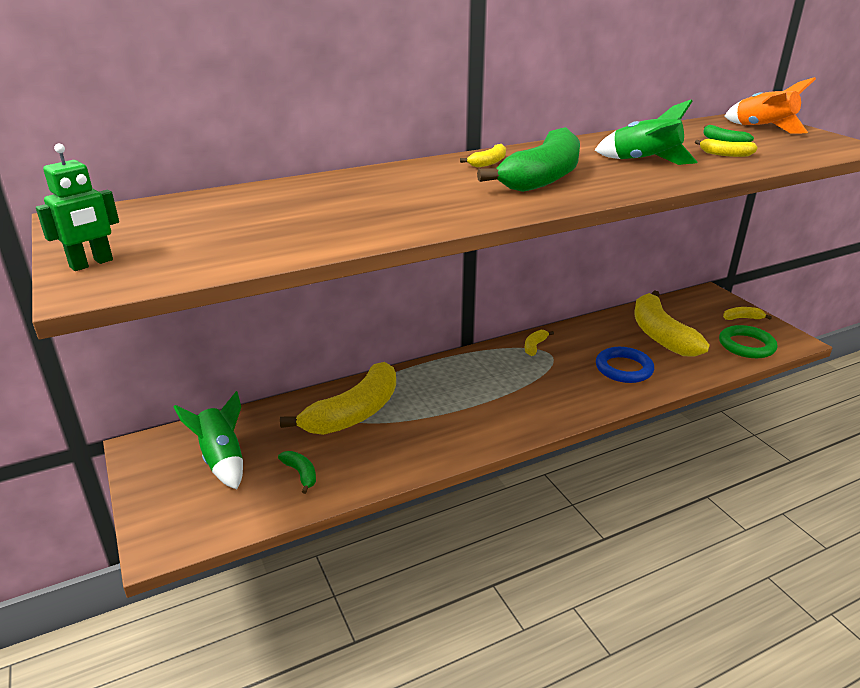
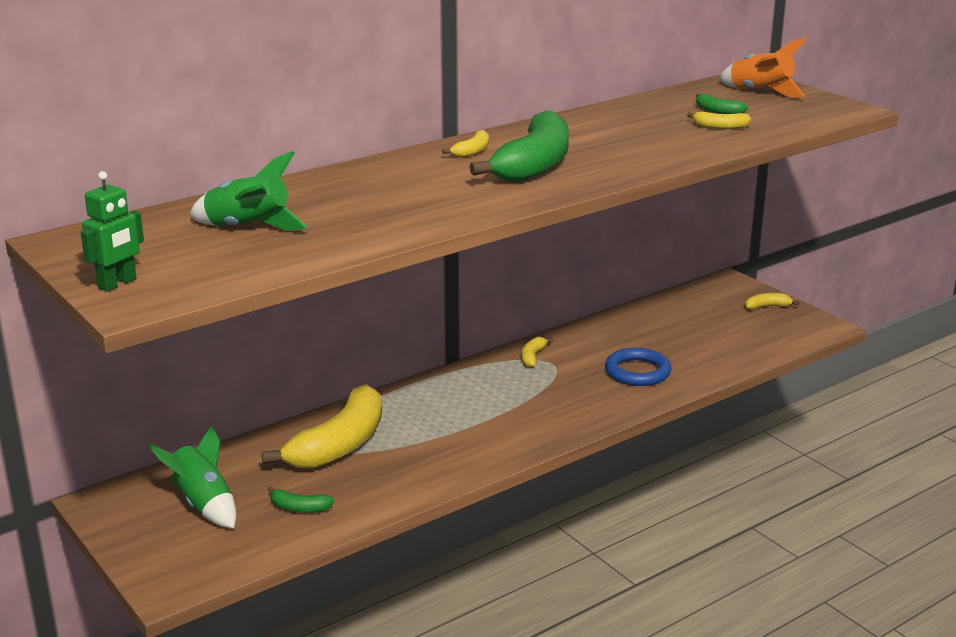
camera: 10 degrees left, 5 degrees down
green banana [278,451,316,494] -> green banana turned 150 degrees clockwise [268,486,334,513]
green rocket [594,99,698,165] -> green rocket moved to [189,151,308,231]
yellow banana [635,290,710,357] -> none
green ring [719,325,777,358] -> none

